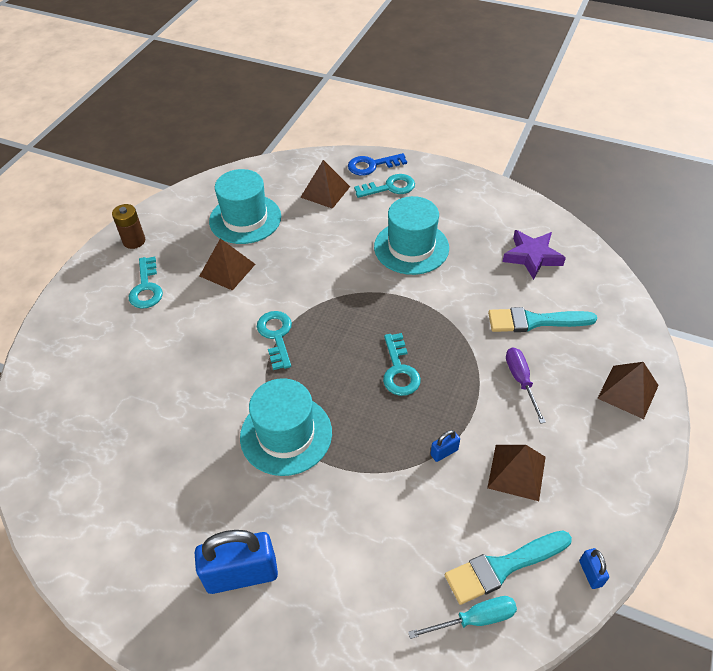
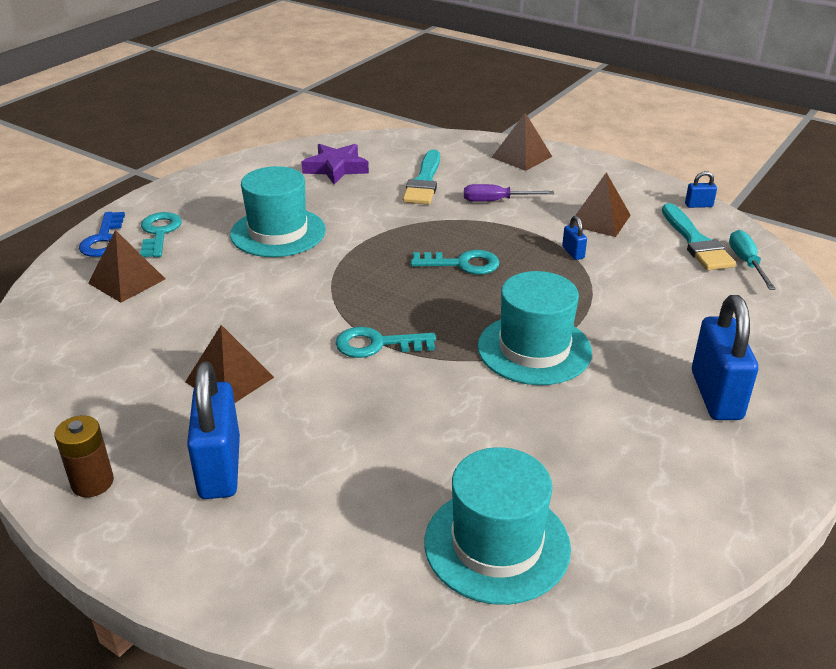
camera: 80 degrees left, 15 degrees down
turquoise key [129,257,163,309] -> blue padlock [187,362,240,499]
turquoise hat [209,169,281,244] -> turquoise hat moved to [424,447,571,605]

